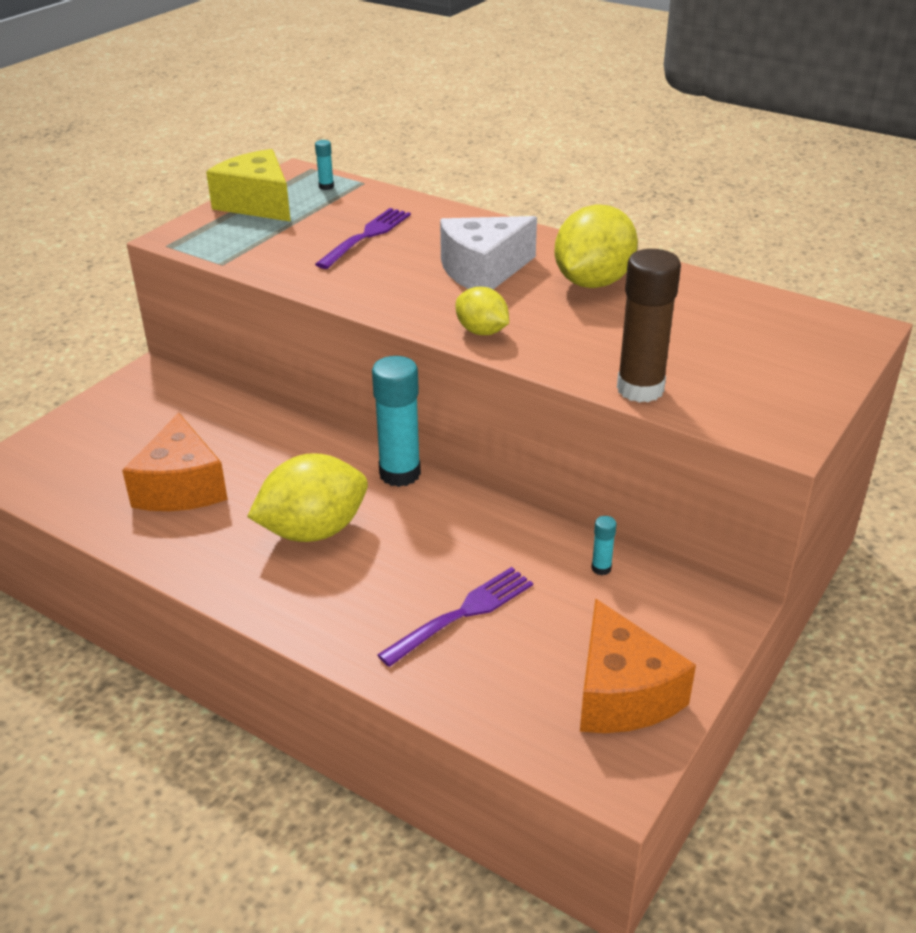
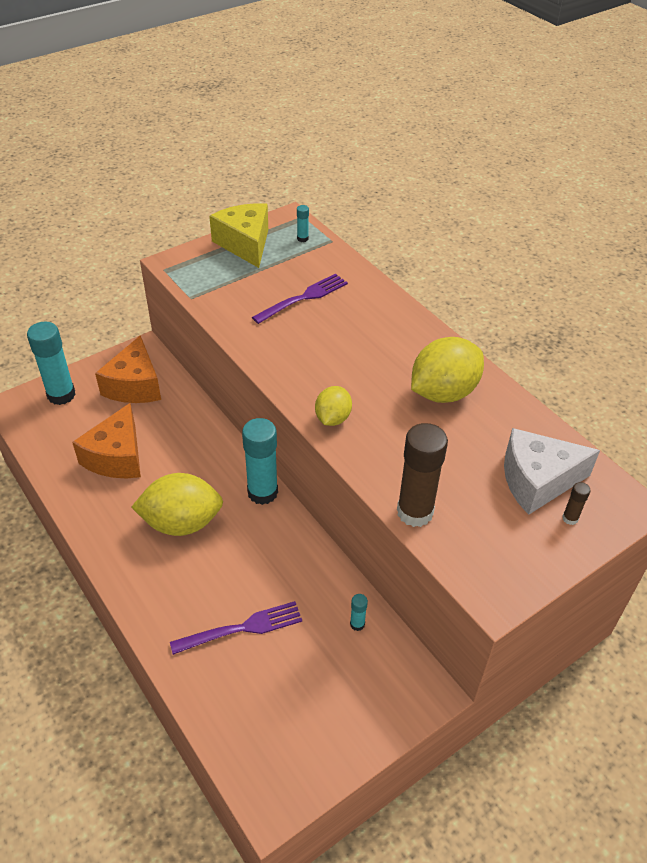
camera: 20 degrees right, 10 degrees up
white cheese [440,216,537,289] -> white cheese moved to [504,428,600,515]
yellow lemon [456,287,509,335] -> yellow lemon turned 45 degrees clockwise [315,386,352,426]
orange cheese [580,598,696,733] -> orange cheese moved to [95,335,161,403]
none -> turquoise glue stick [27,321,76,405]
none -> brown glue stick [562,482,591,525]

